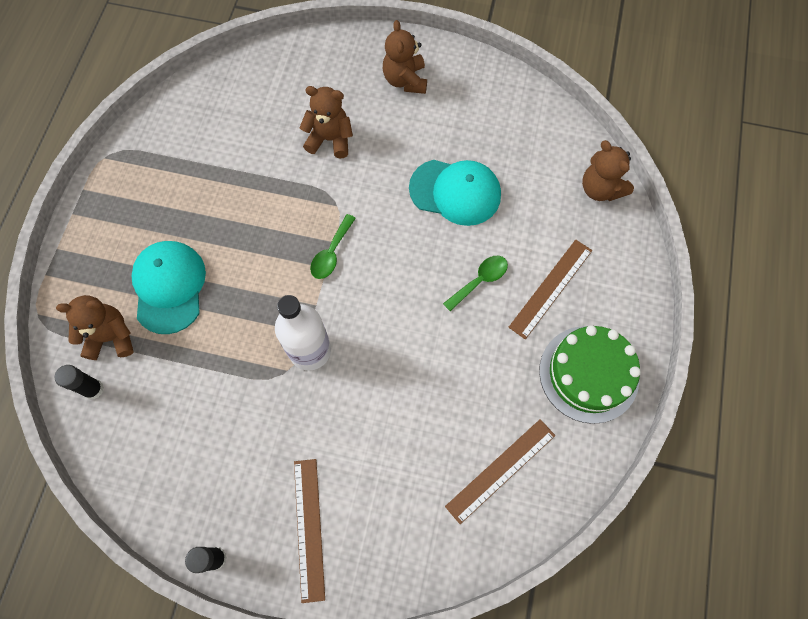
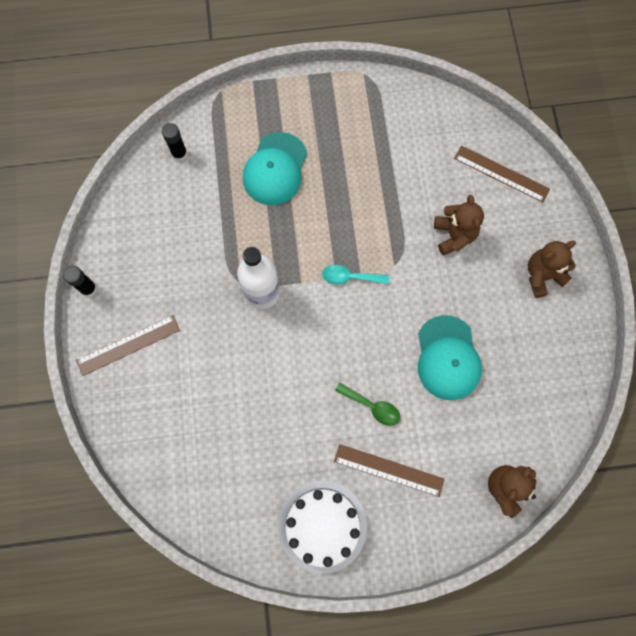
camera: 70 degrees right, 5 degrees up
brown teddy bear [56,295,134,360] -> none
turquoise cap [132,241,206,334] -> turquoise cap turned 135 degrees clockwise [243,132,307,205]
green spoon [310,214,356,279] -> turquoise spoon [322,265,389,285]
brown ruler [445,419,555,524] -> brown ruler moved to [454,145,550,202]
green cake [539,325,641,424] -> white cake [278,480,367,574]

